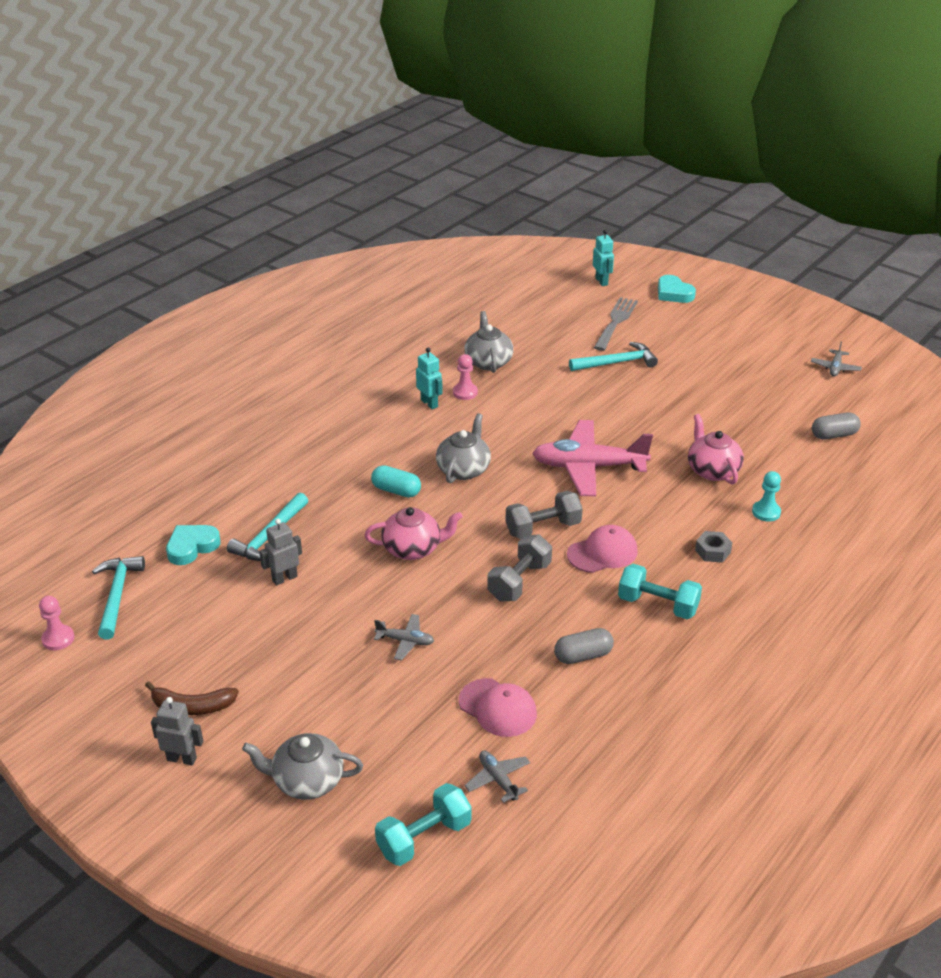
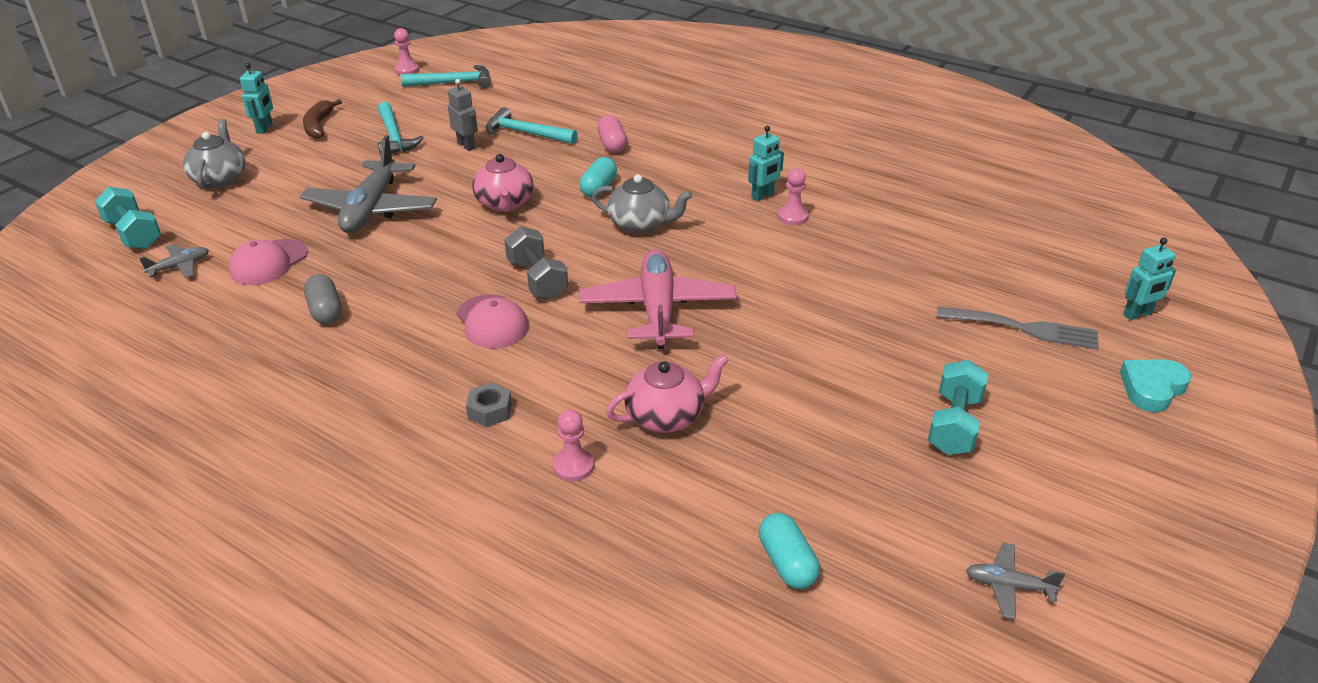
camera: 85 degrees right, 0 degrees up
grey robot [151,697,203,765] -> turquoise robot [240,63,273,134]
turquoise heart [166,525,220,565] -> none
grey plane [374,614,434,661] -> grey plane [300,135,437,233], size x2.23
grey teapot [464,311,513,373] -> none
grey dumbbell [487,534,552,601] -> none
turquoise hammer [569,342,658,371] -> turquoise hammer moved to [378,102,424,155]
turquoise dumbbell [618,564,702,619] -> turquoise dumbbell moved to [928,360,988,455]
turquoise pawn [752,471,781,522] -> pink pawn [553,409,594,481]
grey capsule [812,412,861,440] -> turquoise capsule [759,513,820,589]
none -> pink capsule [597,115,627,153]

